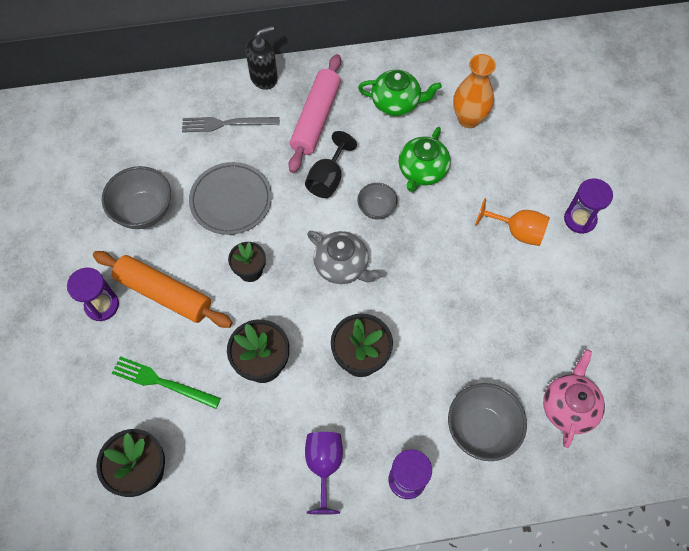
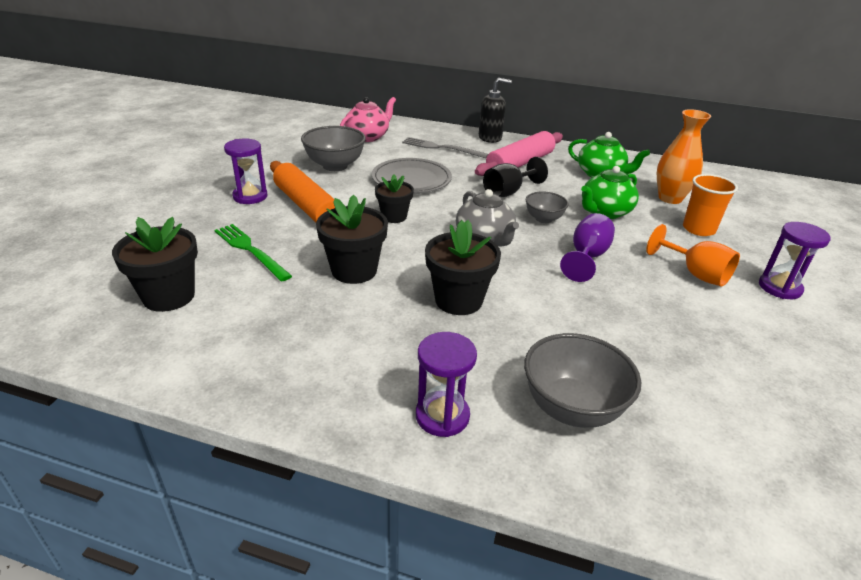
camera: 25 degrees right, 30 degrees down
purple goblet [305,432,343,515] -> purple goblet moved to [560,213,615,282]
pink teapot [543,349,605,448] -> pink teapot moved to [340,97,396,142]
none -> orange cup [683,174,738,236]

